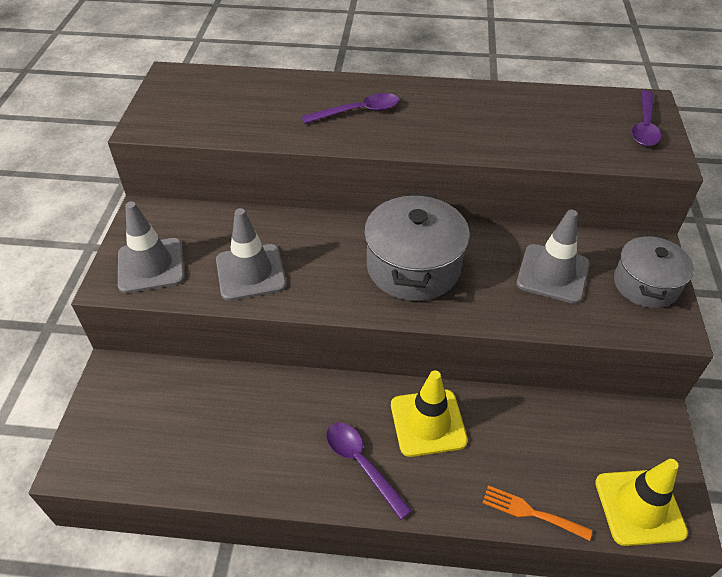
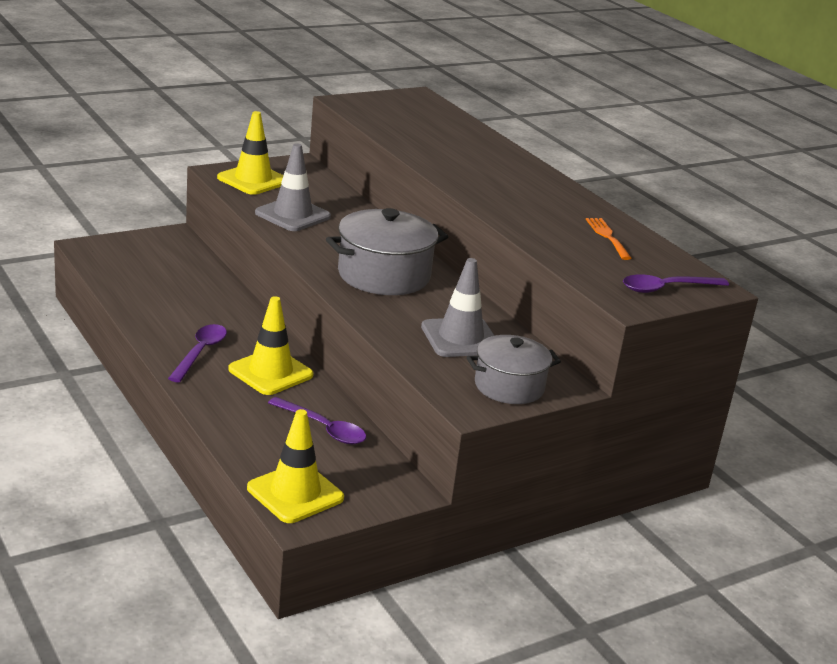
camera: 50 degrees right, 20 degrees down
grey traffic cone [118,201,185,293] -> yellow traffic cone [217,111,283,195]
purple spoon [301,93,399,124] -> purple spoon moved to [268,397,366,444]
orange fork [483,485,592,541] -> orange fork moved to [586,218,632,260]

